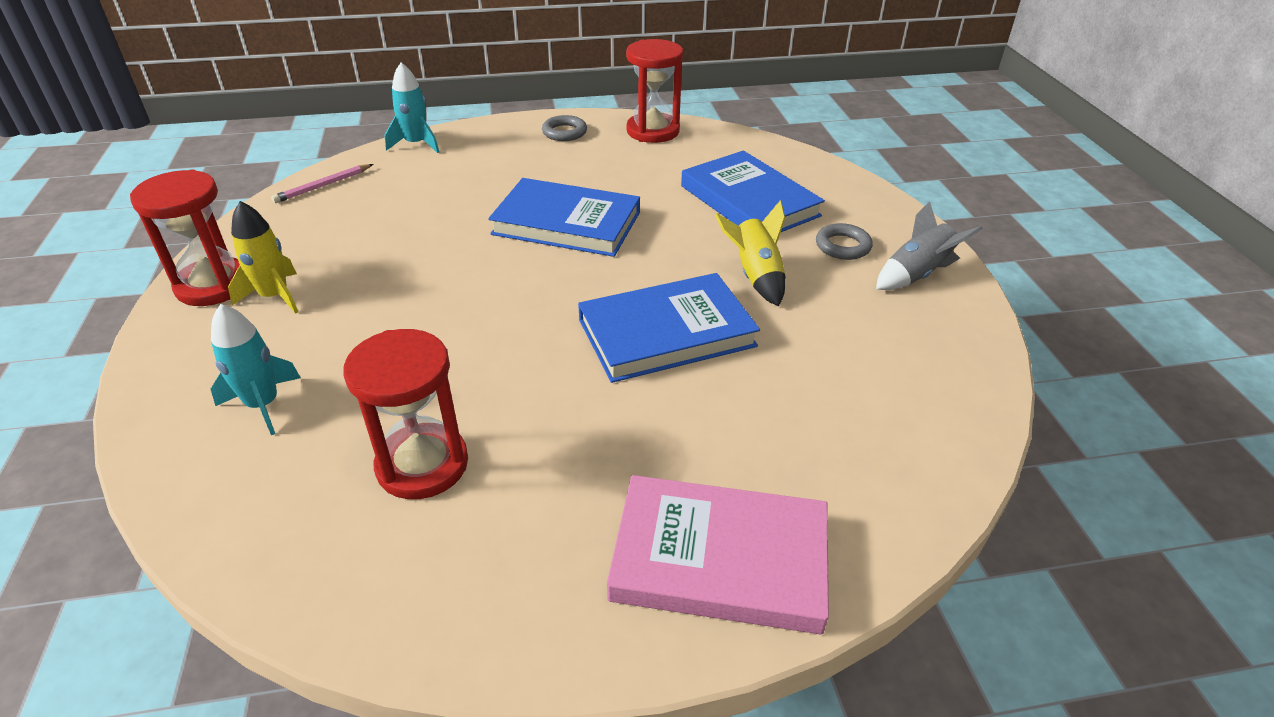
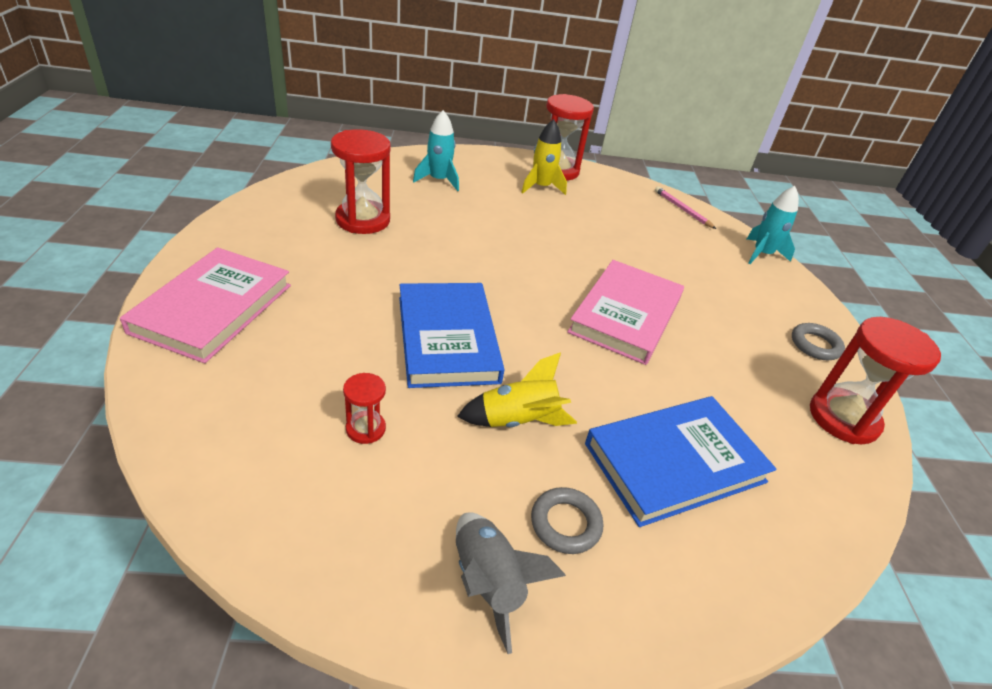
camera: 95 degrees right, 0 degrees up
blue book [488,178,640,257] -> pink book [567,260,684,365]
none -> red hourglass [343,373,386,444]

